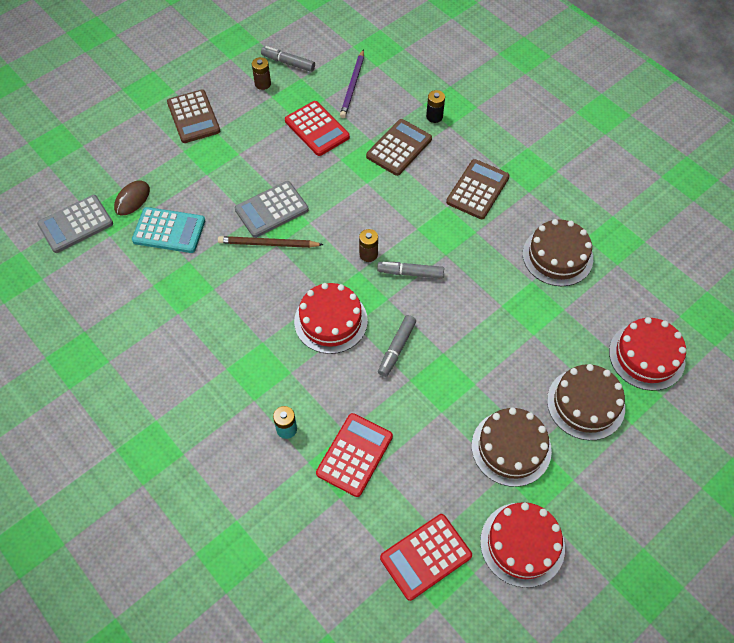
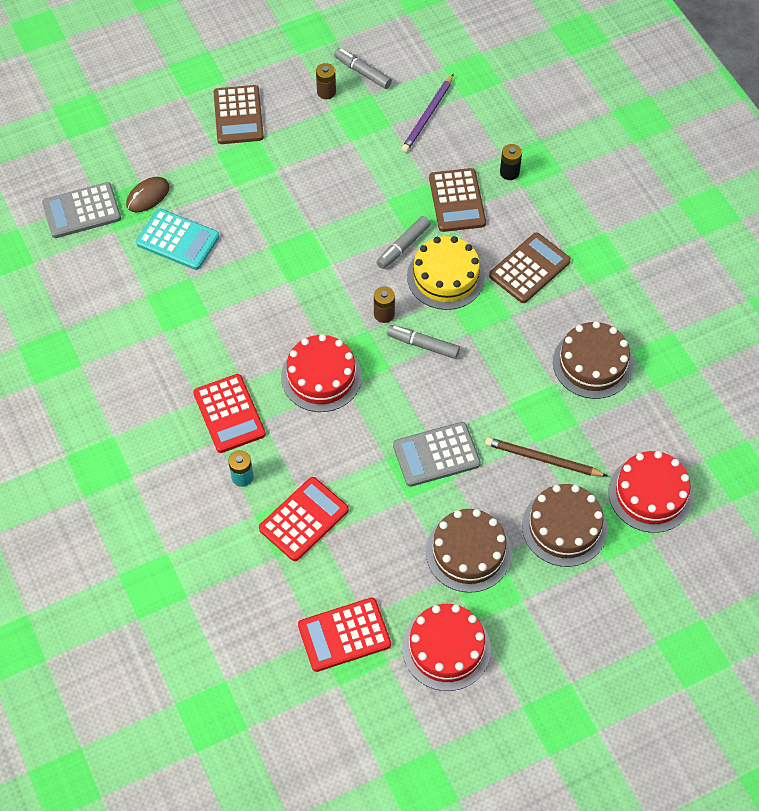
camera: 15 degrees right, 0 degrees up
brown pencil [218,236,323,248] -> brown pencil moved to [485,437,607,476]
grey calculator [235,181,309,238] -> grey calculator moved to [393,422,481,487]
red calculator [285,101,350,156] -> red calculator moved to [193,374,266,453]
brown calculator [366,119,432,176] -> brown calculator turned 120 degrees clockwise [429,168,486,232]
grey marker [378,315,416,377] -> grey marker moved to [376,216,430,269]
none -> yellow cake [407,236,485,310]

